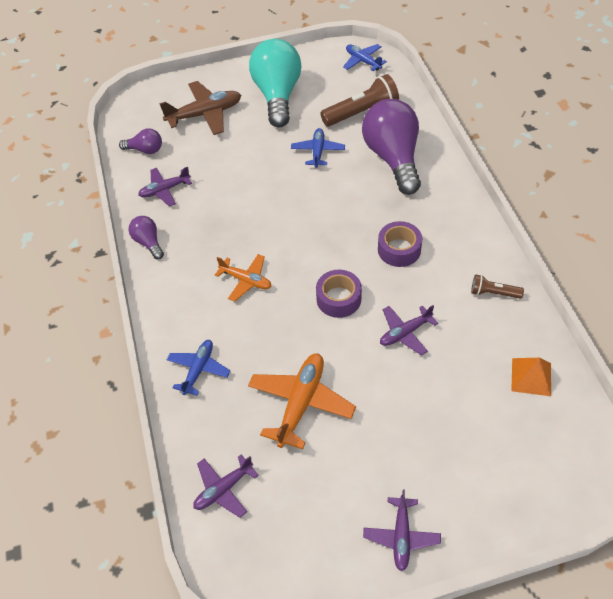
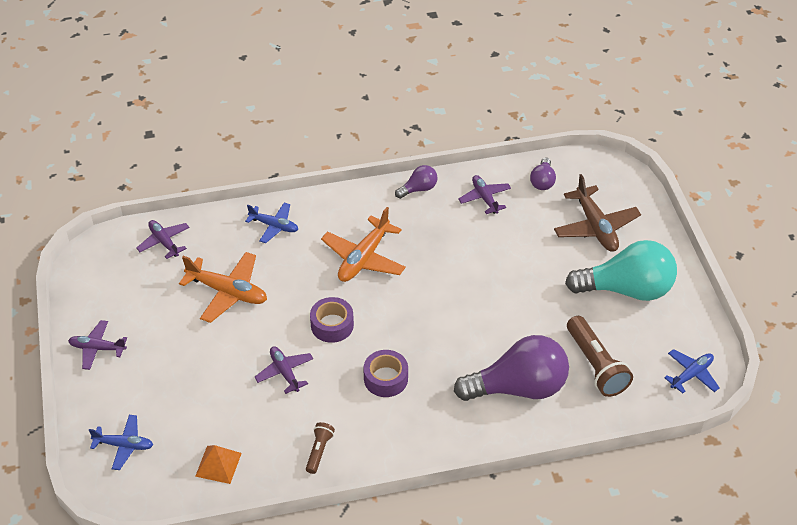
camera: 90 degrees right, 5 degrees down
orange plane [215,254,272,302] -> orange plane [321,207,406,282], size x1.60
blue plane [291,128,345,168] -> blue plane moved to [89,415,153,470]

